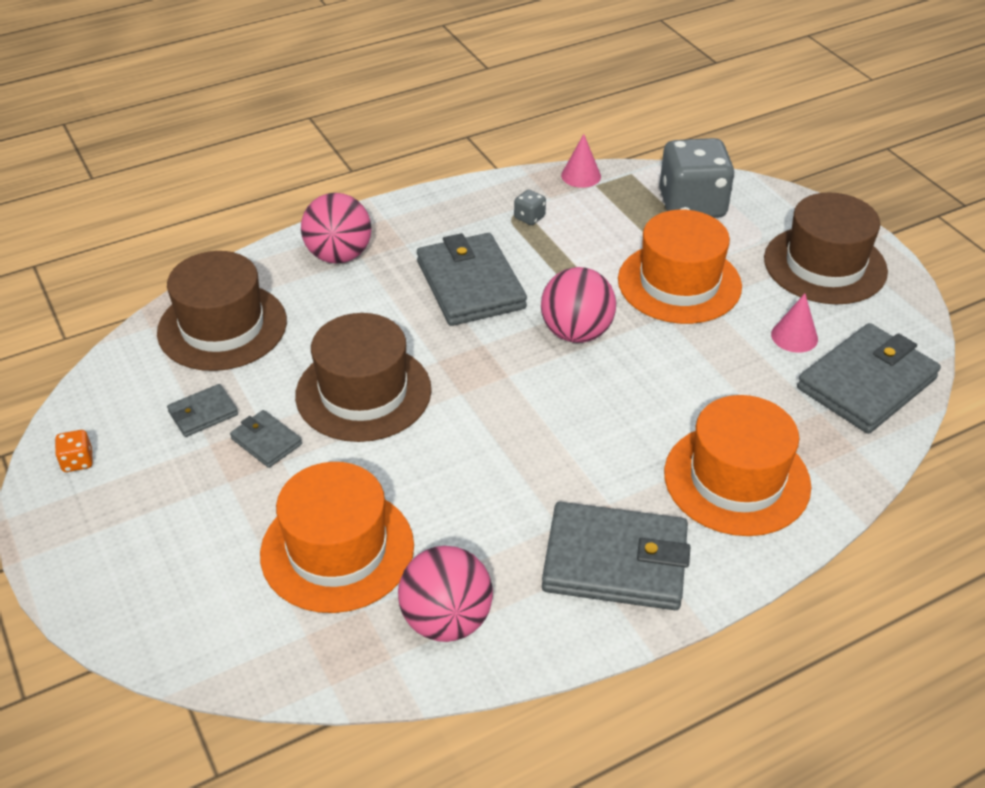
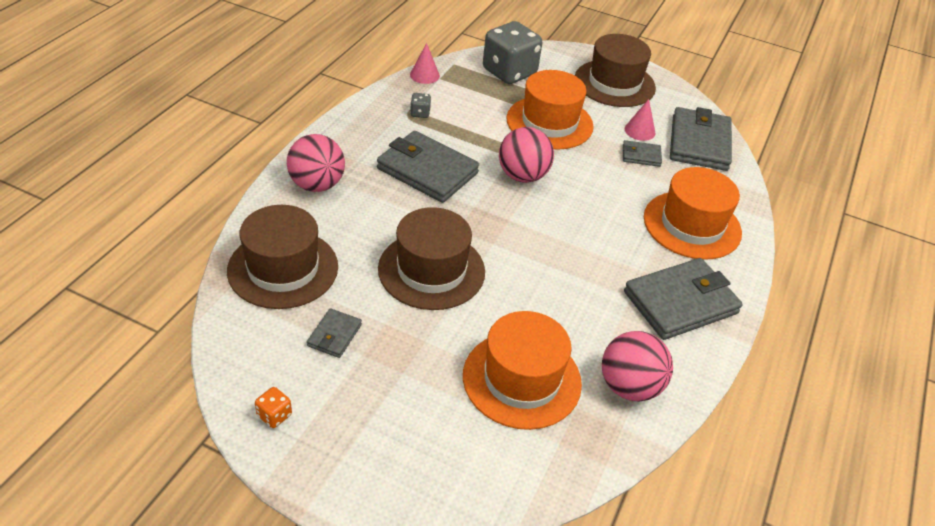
camera: 40 degrees left, 0 degrees up
grey wallet [230,410,302,468] -> grey wallet moved to [623,140,662,167]

